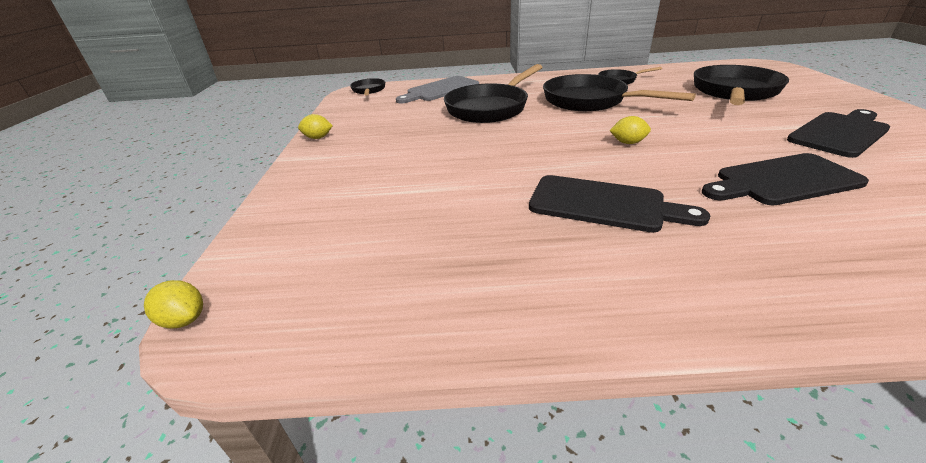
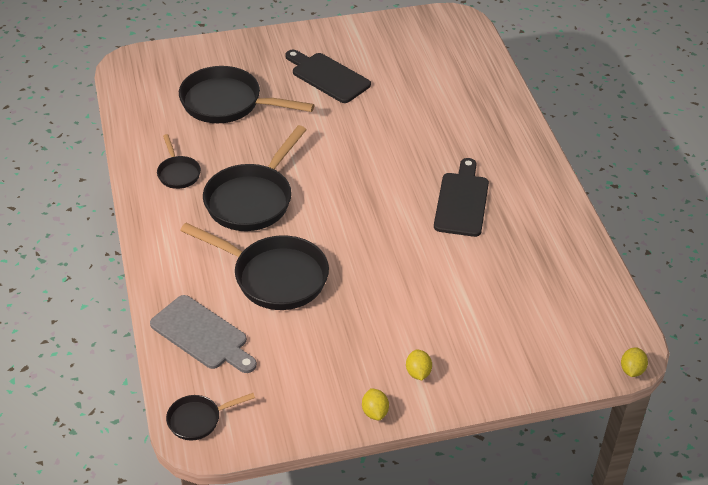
camera: 105 degrees left, 10 degrees up
yellow lemon [609,116,651,144] -> yellow lemon moved to [406,349,432,380]
black cutting board [702,153,869,205] -> none

